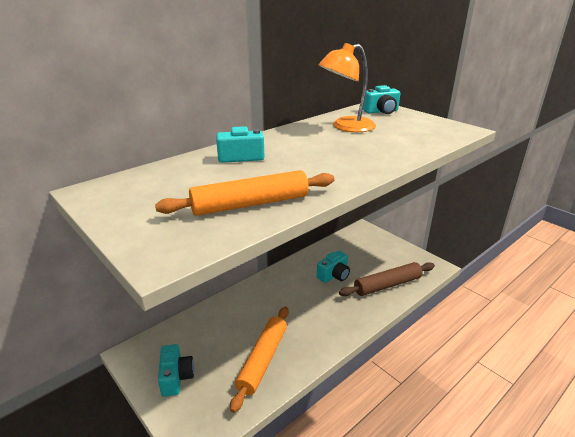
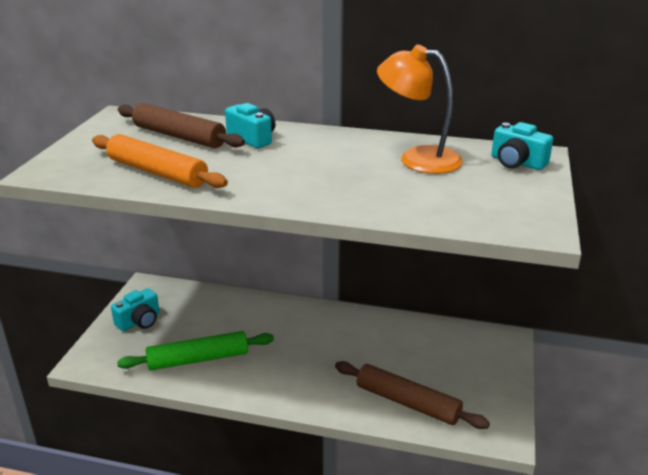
camera: 55 degrees right, 0 degrees up
orange rolling pin [230,307,289,413] -> green rolling pin [117,331,274,370]
turquoise camera [317,251,350,283] -> none
none -> brown rolling pin [118,103,245,148]

